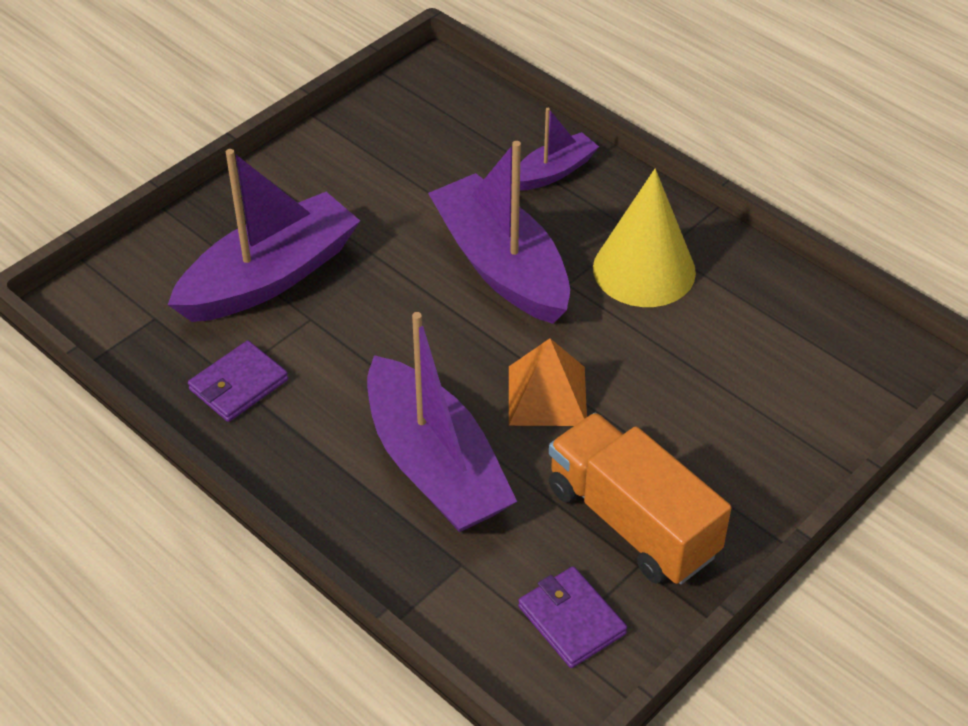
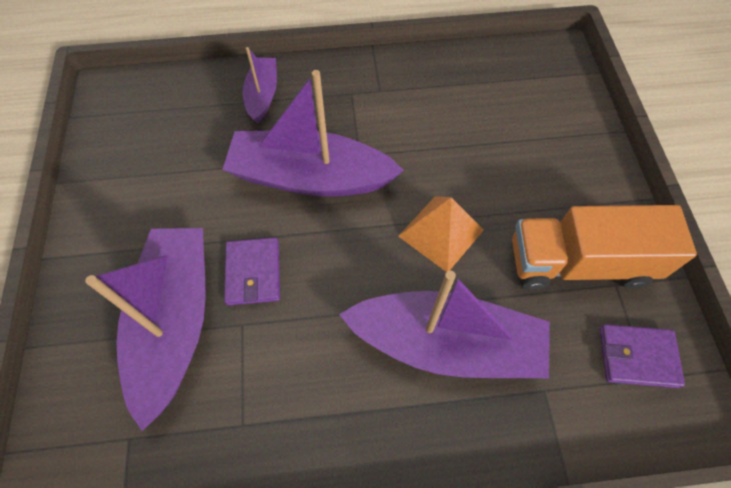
camera: 50 degrees left, 15 degrees up
purple wallet [188,340,288,422] -> purple wallet moved to [224,237,280,305]
yellow cone [593,169,696,307] -> none

